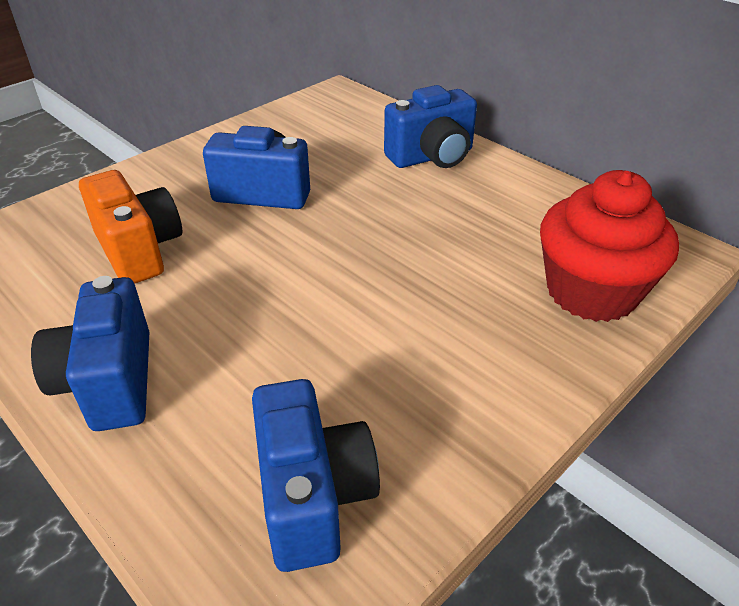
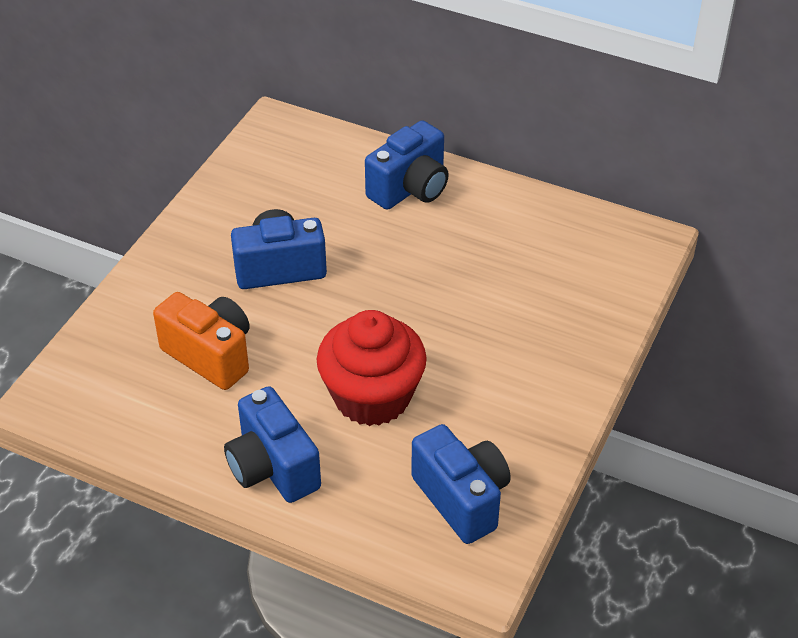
camera: 20 degrees left, 5 degrees up
red cupcake [540,170,679,322] -> red cupcake moved to [317,310,427,426]

